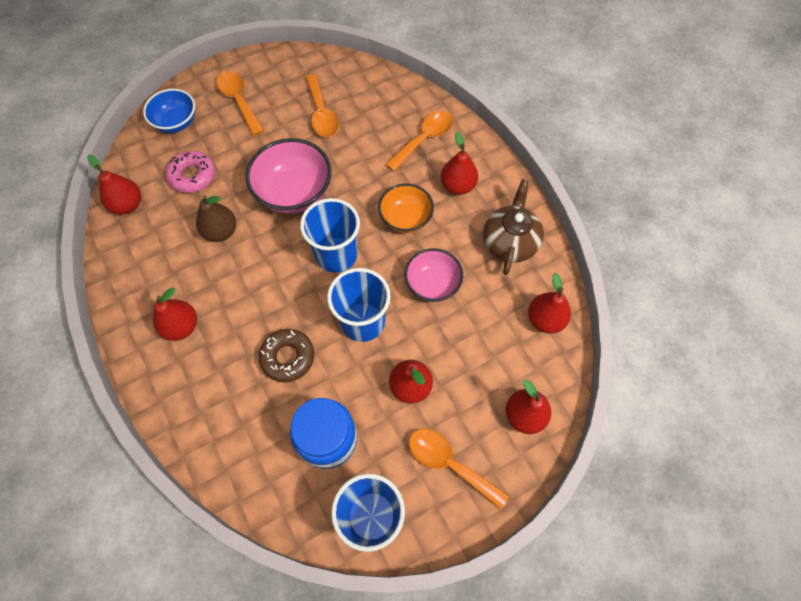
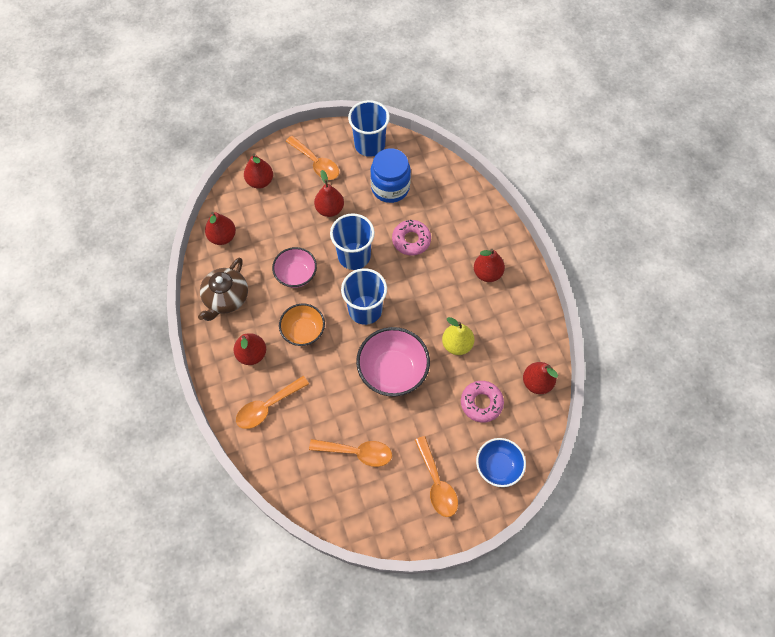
camera: 170 degrees left, 0 degrees up
brown pear [196,195,236,242] -> yellow pear [442,317,474,355]
brown donut [259,329,314,383] -> pink donut [392,220,431,256]
orange spoon [306,74,339,137] -> orange spoon turned 105 degrees clockwise [309,439,392,467]

